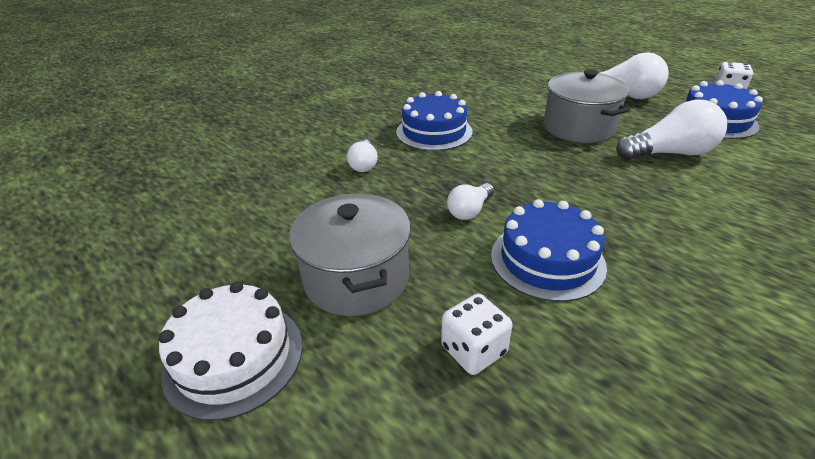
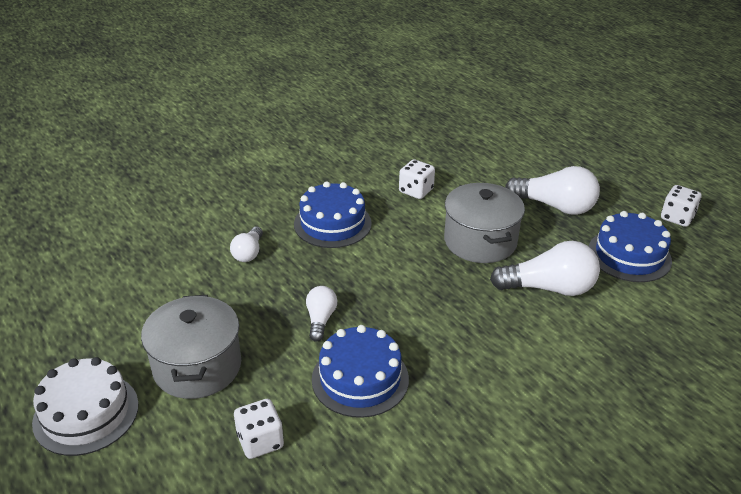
camera: 10 degrees right, 0 degrees up
white light bulb [447,183,494,220] -> white light bulb turned 135 degrees clockwise [306,286,337,342]
none -> white dice [399,159,435,199]

